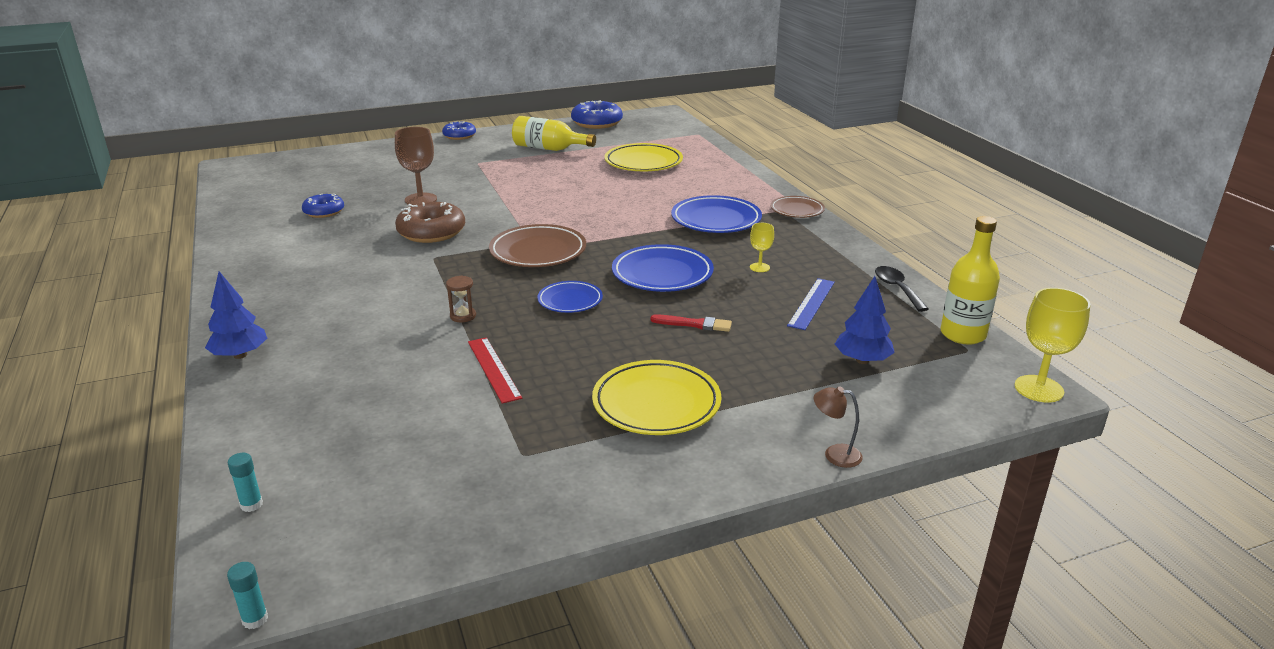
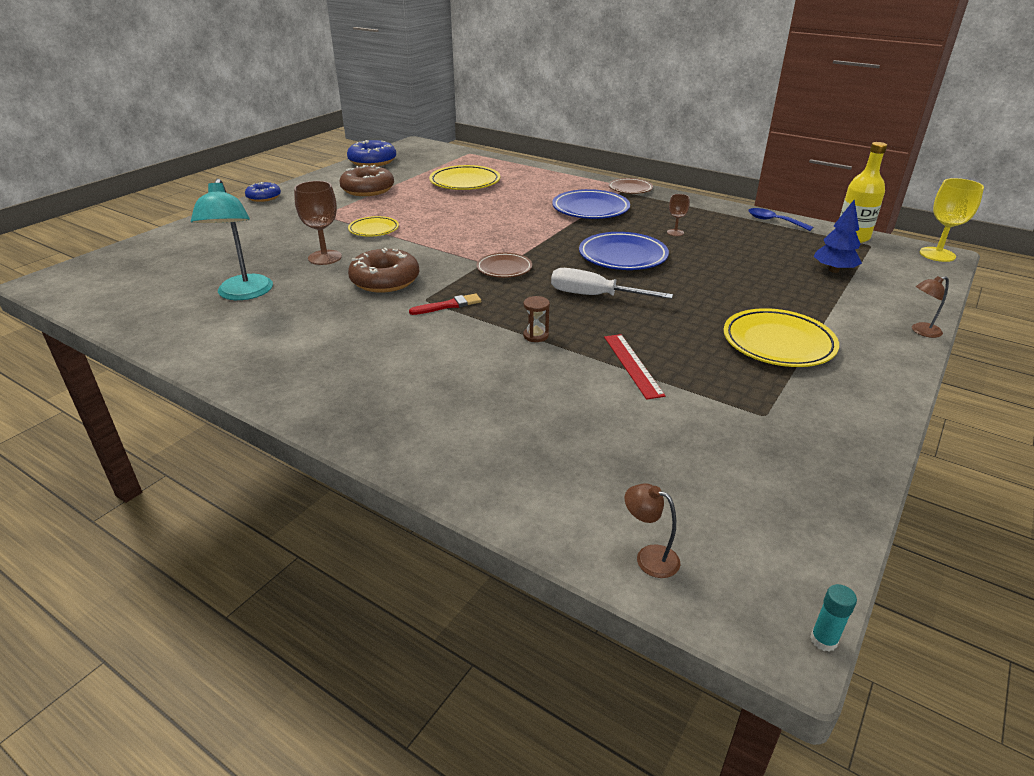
camera: 35 degrees left, 5 degrees up
blue tree [205,271,267,359] -> none
turquoise glue stick [228,453,263,512] -> brown lamp [624,484,680,578]
blue donut [302,194,344,218] -> turquoise lamp [191,178,273,300]
red ruler [468,337,522,404] -> red ruler turned 45 degrees clockwise [604,334,665,400]
brown plate [489,224,586,267] -> brown plate [476,253,532,278], size x0.61
yellow bottle [512,116,596,151] -> brown donut [339,165,394,196]
blue plate [537,281,603,313] -> white screwdriver [551,268,673,299]
red brush [650,315,732,332] -> red brush moved to [409,294,481,315]
yellow goblet [750,223,774,272] -> brown goblet [667,194,690,236]
blue ruler [787,278,835,330] -> none
black spoon [875,266,929,312] -> blue spoon [748,208,813,231]
none -> yellow plate [348,216,399,236]

